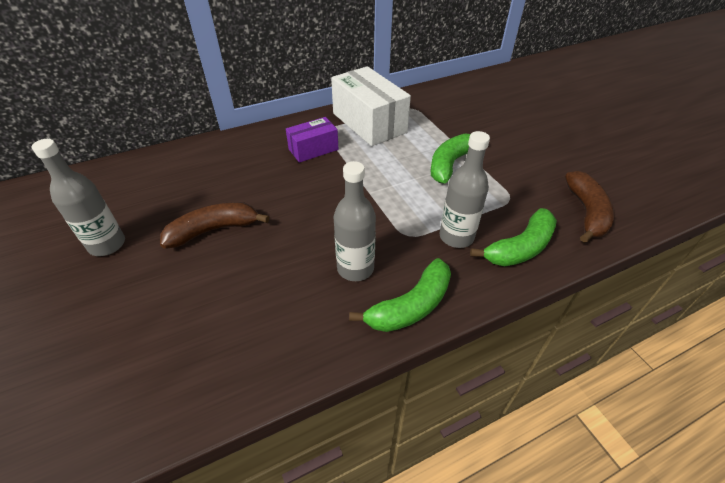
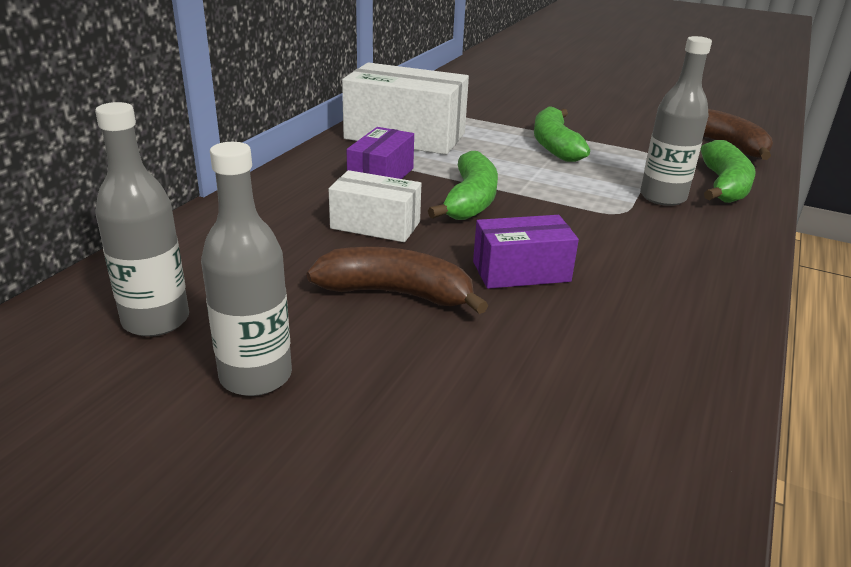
camera: 40 degrees left, 15 degrees down
brown banana [160,202,269,249] -> brown banana turned 75 degrees clockwise [307,247,488,314]
grey bottle [334,161,376,281] -> grey bottle moved to [95,102,189,337]
green banana [349,258,451,332] -> green banana moved to [428,151,498,220]
none -> white box [329,170,421,242]
none -> purple box [473,215,579,289]

